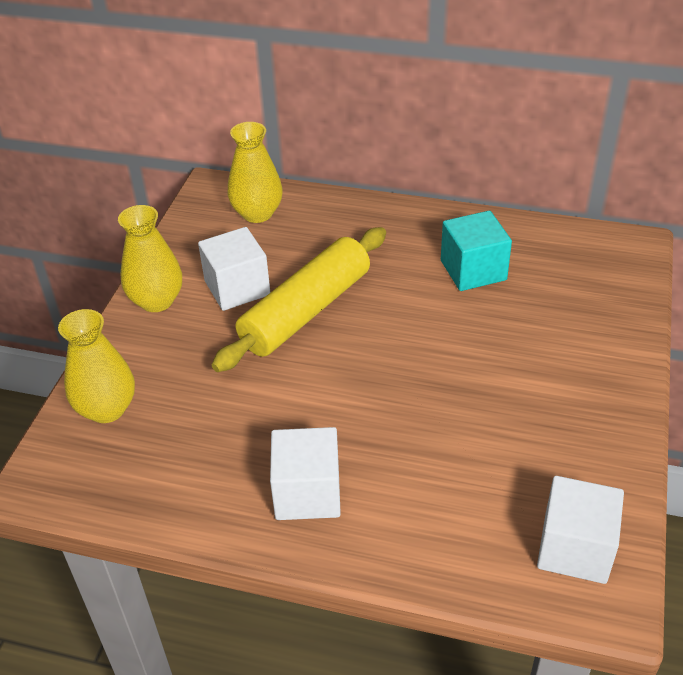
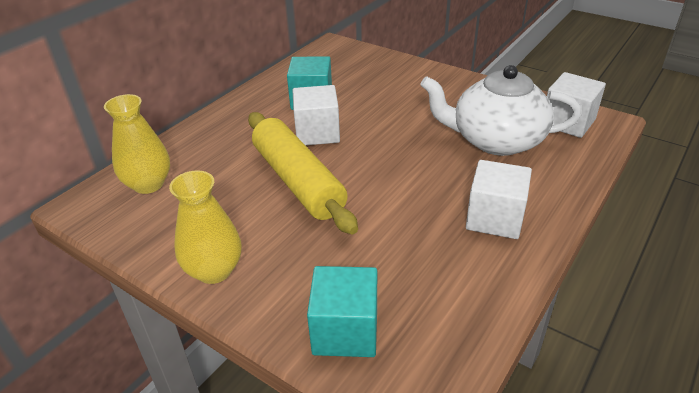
camera: 70 degrees left, 5 degrees down
yellow vase [58,309,135,423] -> turquoise cube [307,266,377,357]
white cube [198,227,270,311] -> white cube moved to [292,85,340,145]
none -> white teapot [420,65,581,156]

